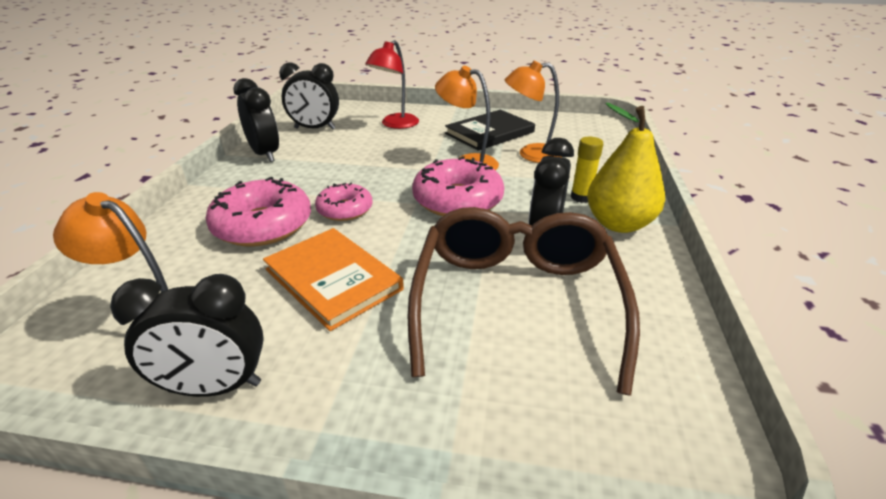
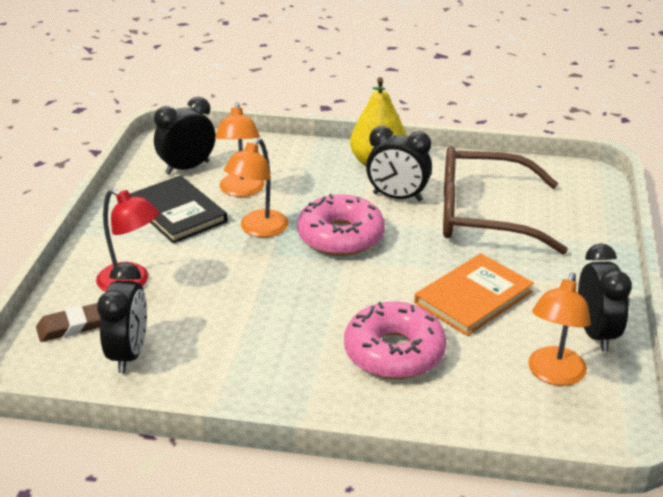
camera: 90 degrees left, 0 degrees up
black clock [233,78,279,162] -> black clock moved to [154,97,216,175]
pink donut [315,182,372,221] -> none
yellow glue stick [571,137,603,203] -> none
none -> brown eraser [36,303,100,342]

